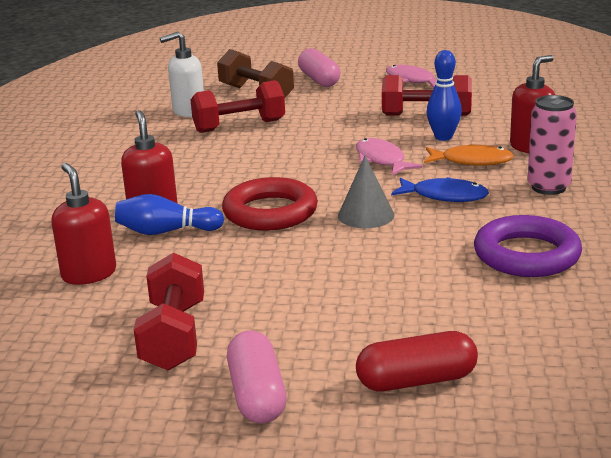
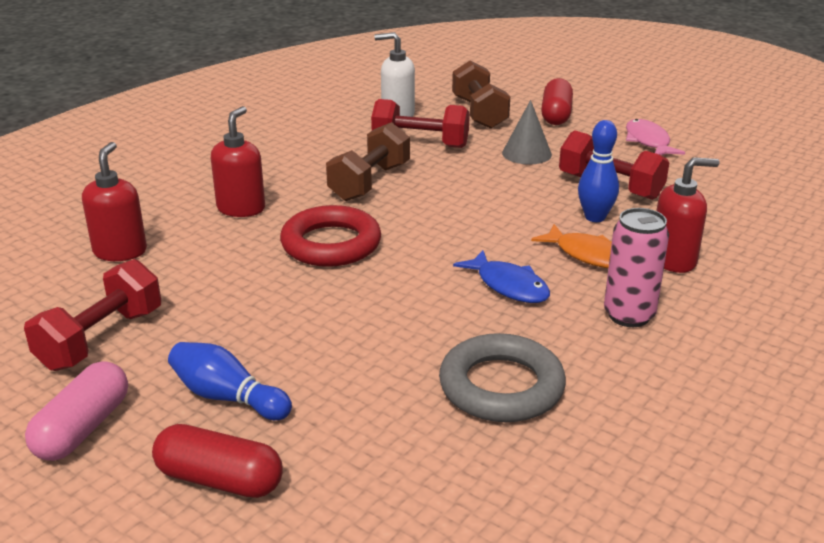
camera: 30 degrees right, 5 degrees up
blue bowling pin [115,194,224,235] -> blue bowling pin moved to [168,342,292,420]
pink capsule [298,48,340,87] -> red capsule [541,78,573,125]
grey cone [338,156,395,228] -> grey cone moved to [502,100,552,165]
pink fish [356,138,423,175] -> none
purple ring [474,215,582,277] -> grey ring [439,333,566,422]
none -> brown dumbbell [326,122,410,201]

